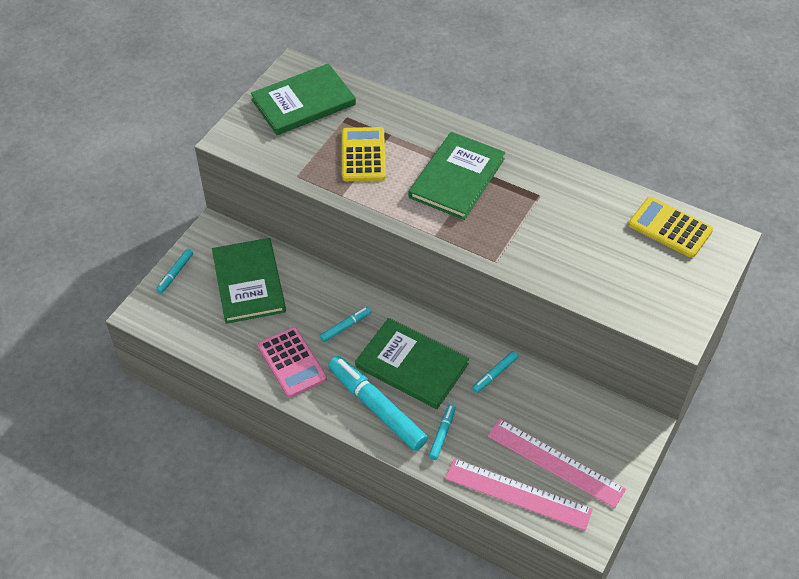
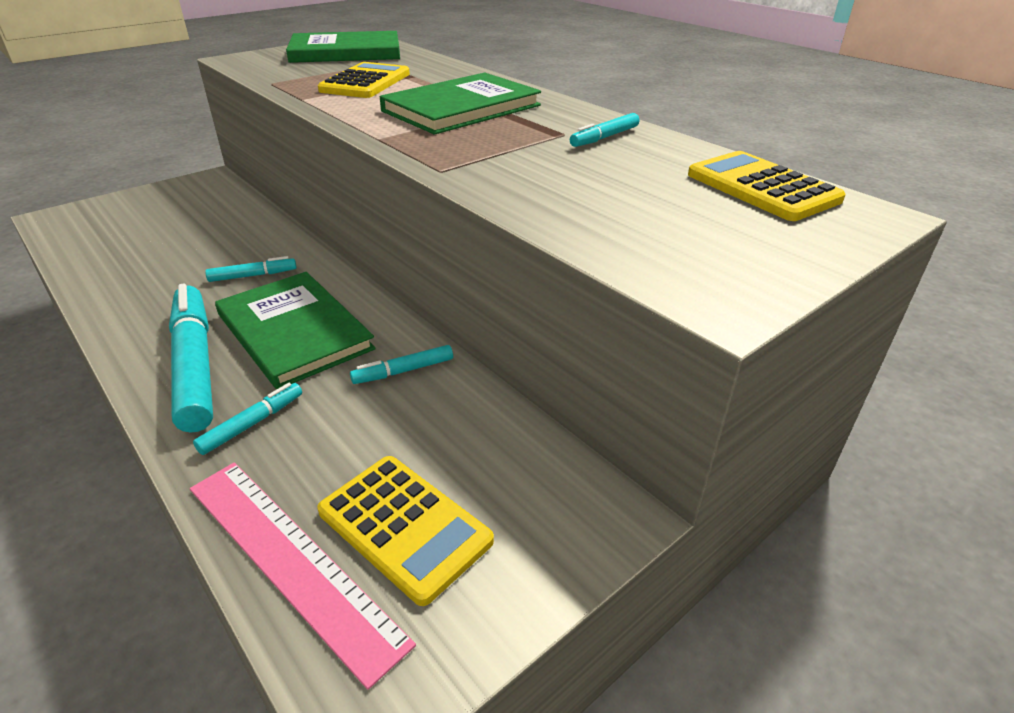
camera: 20 degrees right, 15 degrees down
turquoise marker [156,249,193,293] -> turquoise marker moved to [570,113,639,147]
green book [212,238,286,324] -> none
pink calculator [258,327,327,398] -> none
pink ruler [488,419,626,508] -> yellow calculator [317,456,494,606]

